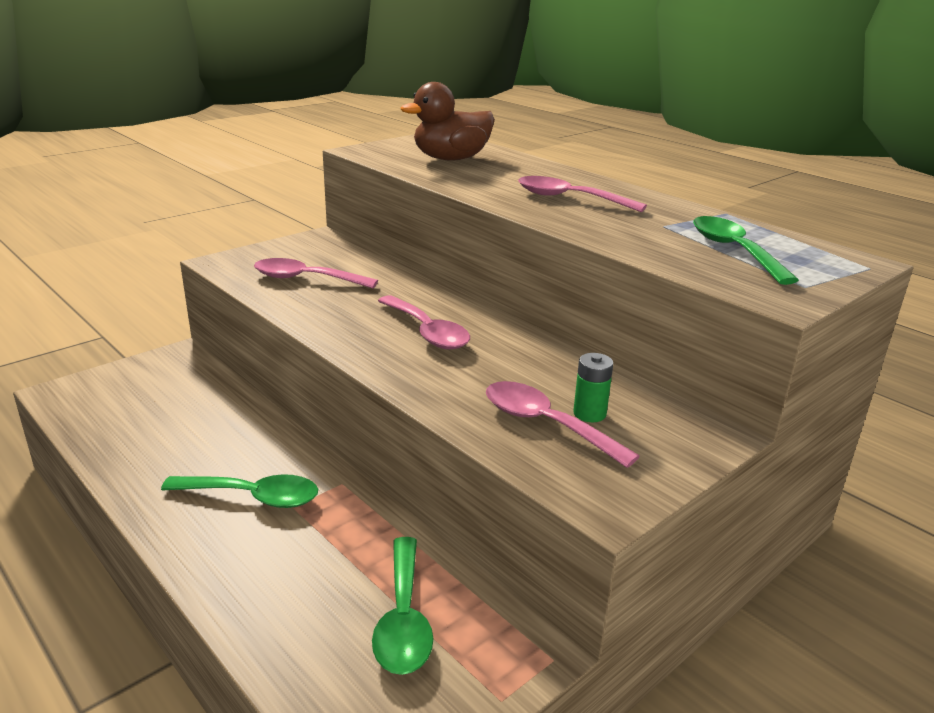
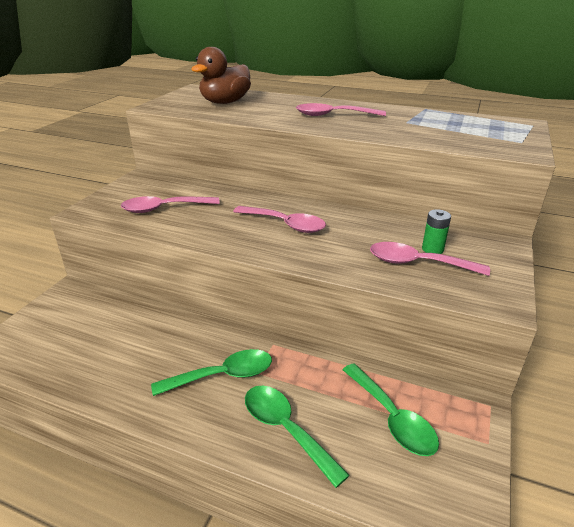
camera: 25 degrees left, 5 degrees up
green spoon [693,216,799,285] -> green spoon moved to [245,386,350,488]

